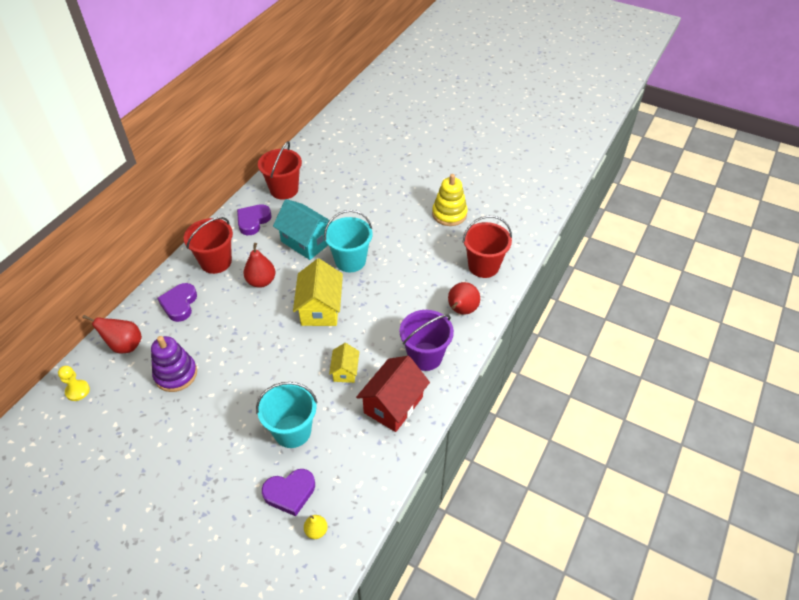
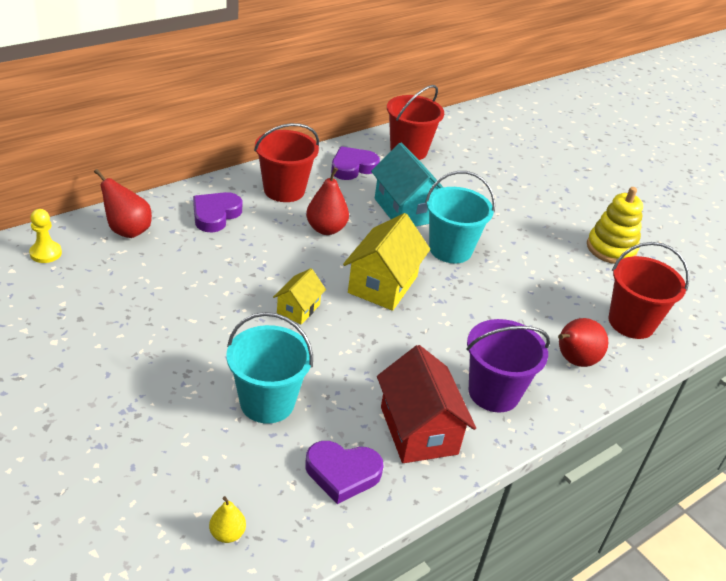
camera: 20 degrees right, 10 degrees down
purple stacking toy [151,336,197,392] -> none
purple heart [262,469,315,516] -> purple heart moved to [305,441,384,504]
yellow house [329,343,359,383] -> yellow house moved to [273,268,326,324]
red house [356,356,430,432] -> red house turned 75 degrees counterclockwise [377,345,476,463]

